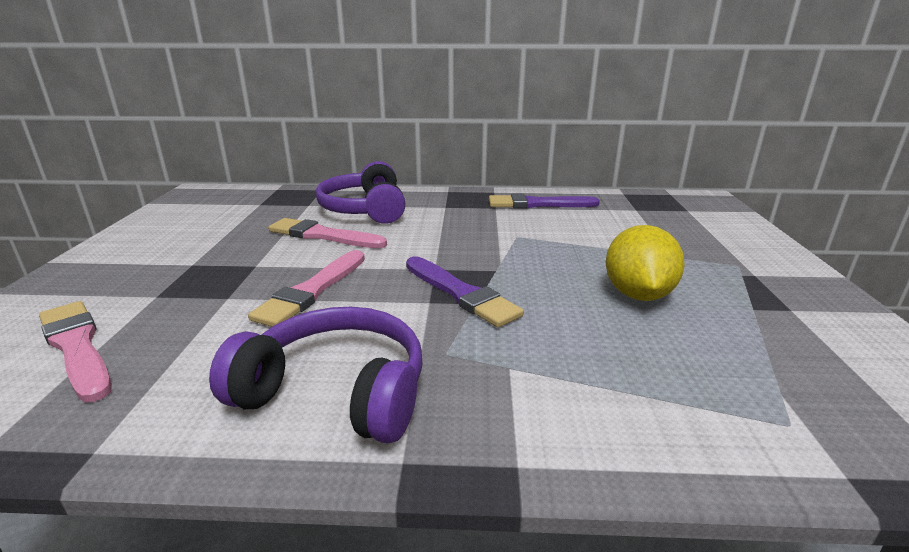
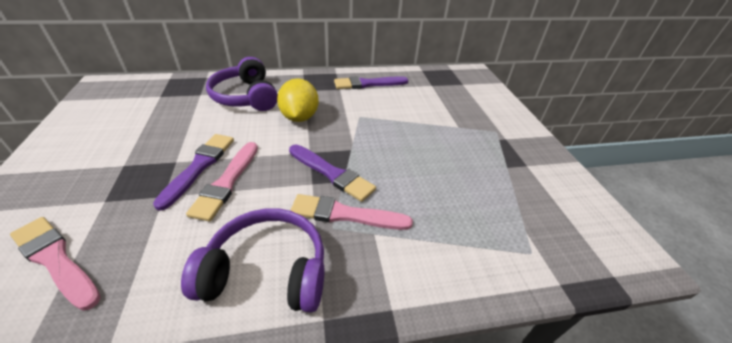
camera: 15 degrees left, 15 degrees up
pink brush [268,218,387,248] -> pink brush moved to [290,194,413,230]
yellow lemon [606,225,684,301] -> yellow lemon moved to [277,78,319,122]
none -> purple brush [153,134,234,211]

